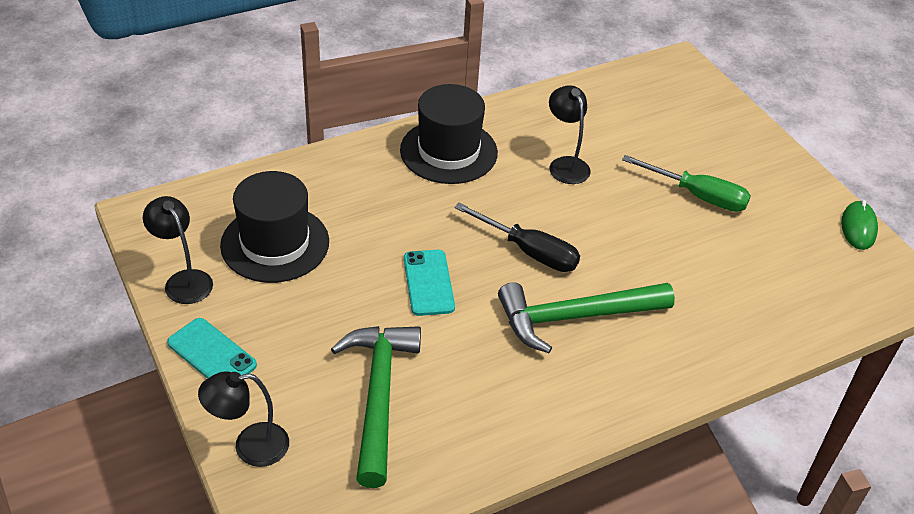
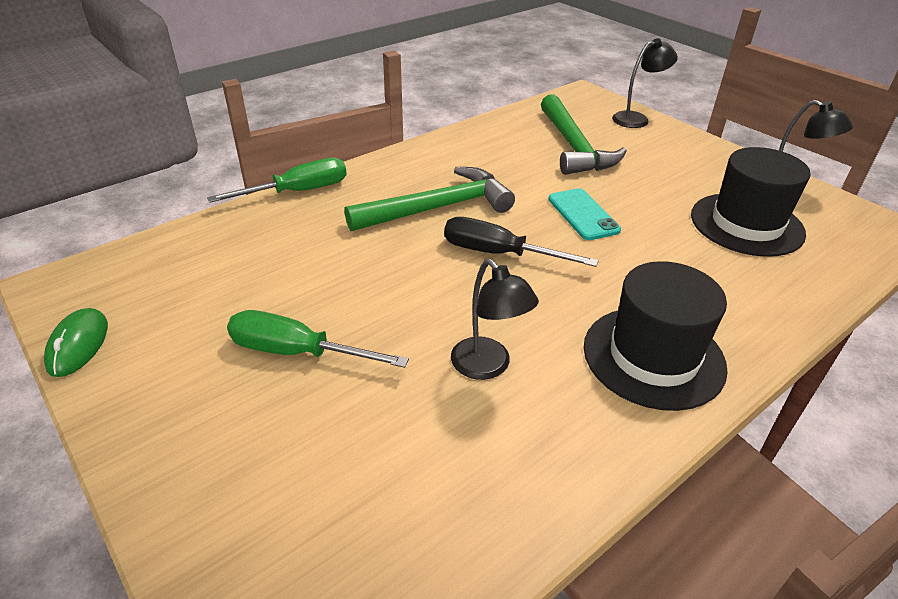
camera: 170 degrees right, 5 degrees down
turquoise phone [167,318,257,379] -> none
none -> green screwdriver [207,158,347,203]

